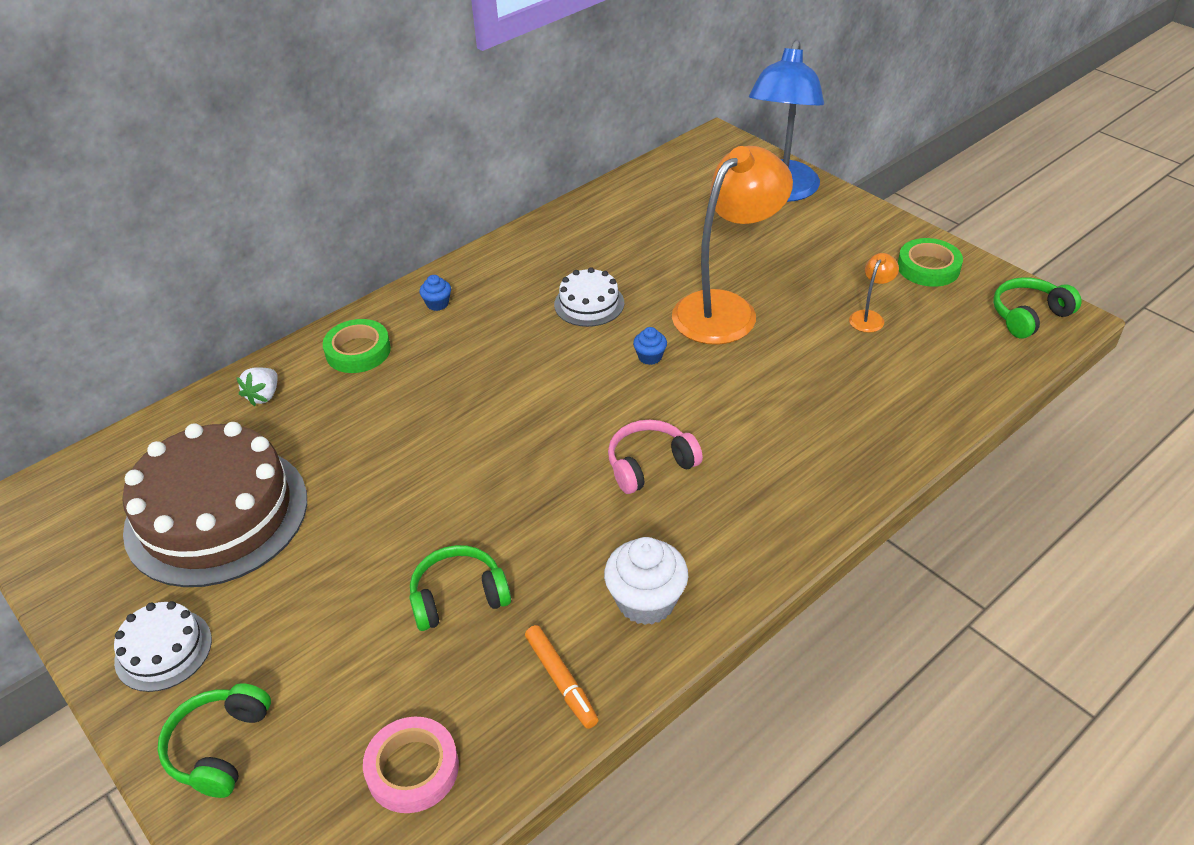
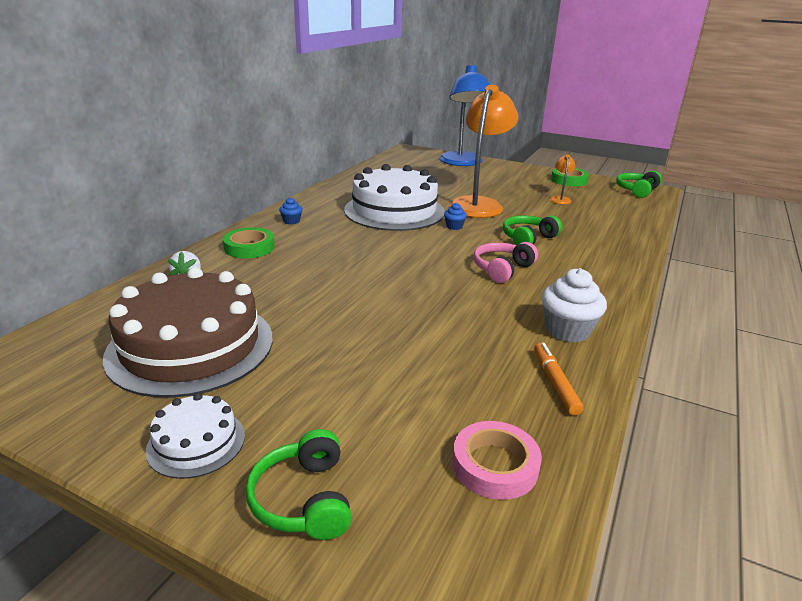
camera: 25 degrees left, 15 degrees down
green headphones [409,545,511,631] -> green headphones moved to [503,215,562,245]
orange marker [525,625,599,729] -> orange marker turned 135 degrees counterclockwise [534,343,584,416]
white cake [554,267,624,327] -> white cake [344,164,445,231], size x2.13

